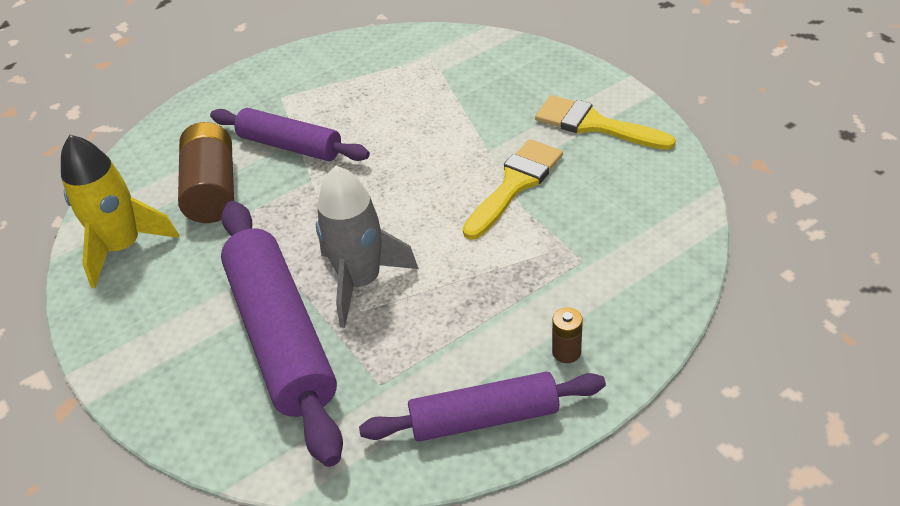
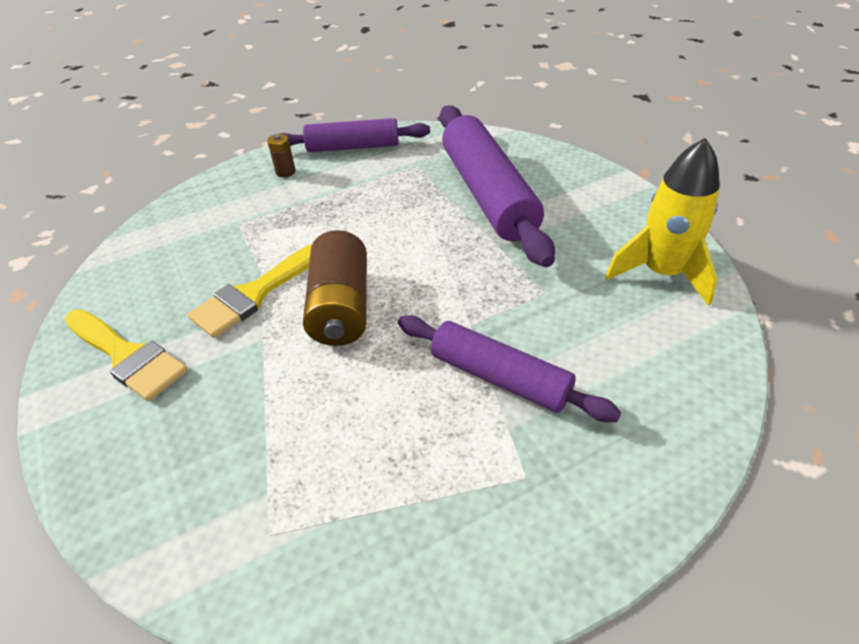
camera: 175 degrees left, 0 degrees up
brown battery [178,122,234,223] -> brown battery moved to [303,230,367,346]
grey rocket [316,166,419,328] -> none

